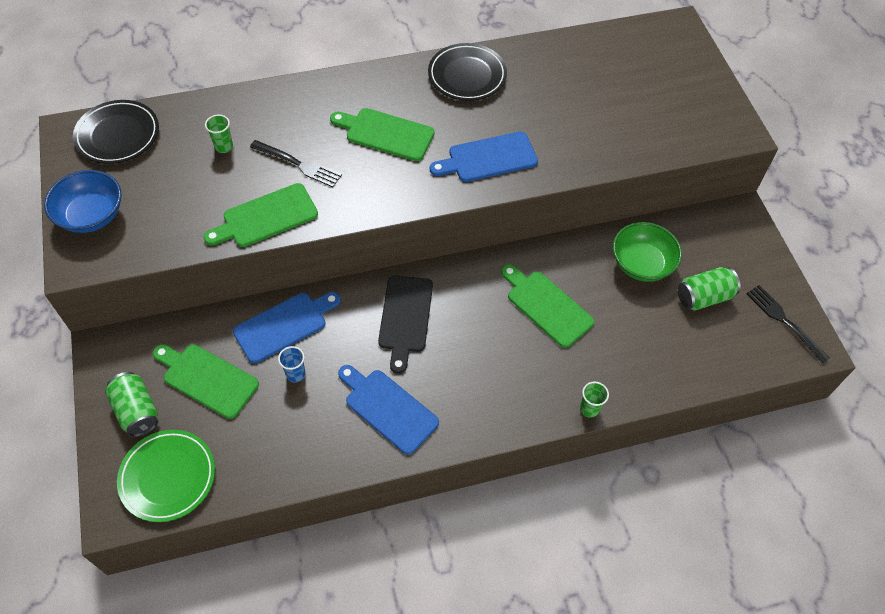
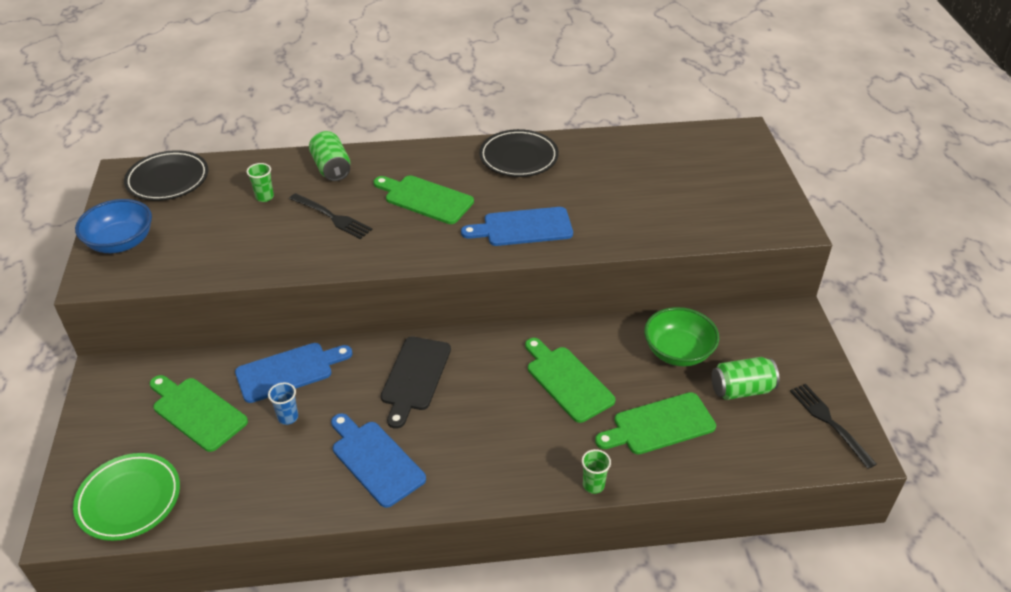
camera: 10 degrees right, 15 degrees down
green can [105,372,158,437] -> green can moved to [309,131,350,181]
green cutting board [204,183,318,247] -> green cutting board moved to [595,392,716,455]

